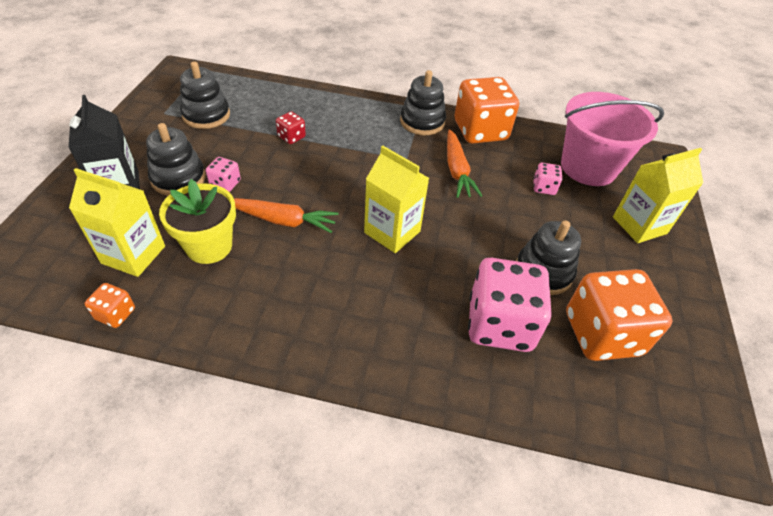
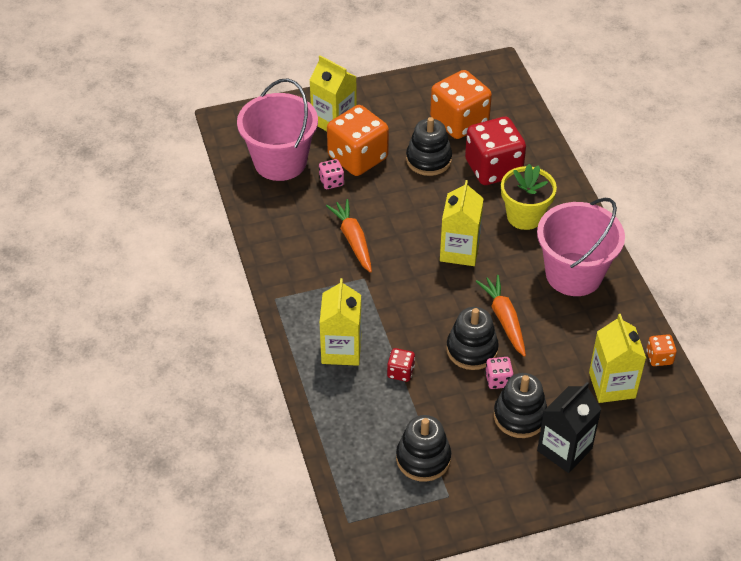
camera: 115 degrees left, 0 degrees up
yellow flower pot [159,179,236,264] -> yellow flower pot moved to [501,164,557,230]
black stacking toy [400,70,446,135] -> black stacking toy moved to [446,307,499,370]
orange carrot [447,129,482,198] -> orange carrot turned 75 degrees counterclockwise [326,199,372,273]
orange dice [455,77,519,144] -> orange dice moved to [327,105,389,176]
pink dice [468,258,551,352] -> red dice [465,117,526,185]
none -> yellow carton [320,278,361,366]
none -> pink bucket [537,198,625,296]

